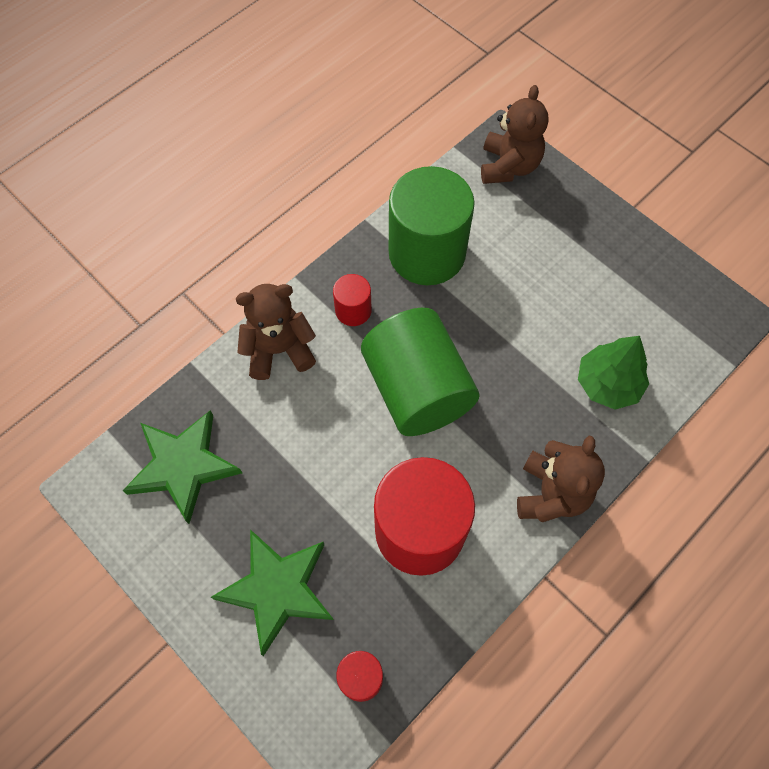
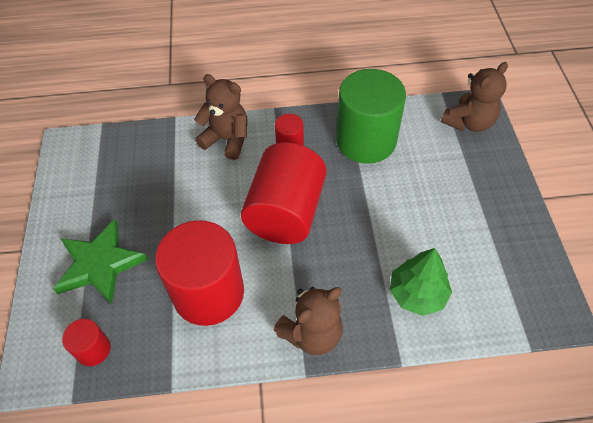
camera: 40 degrees right, 10 degrees down
green star [123,410,242,524] -> none
green cylinder [361,308,479,436] -> red cylinder [241,142,327,244]

